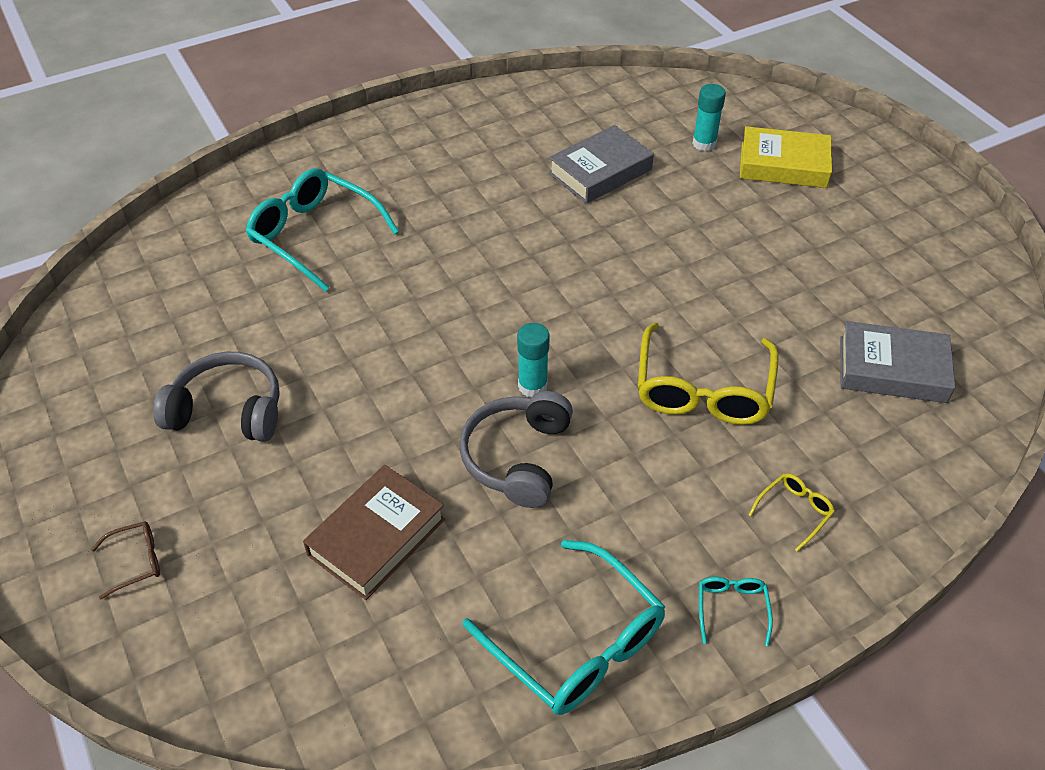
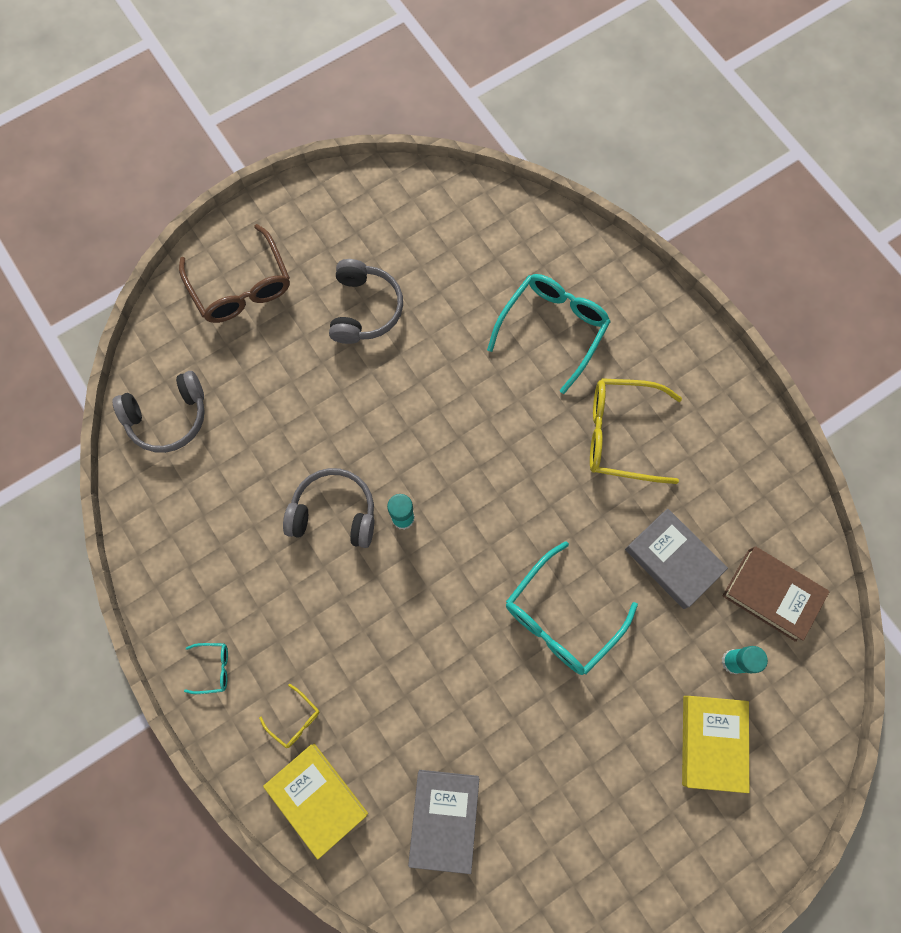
camera: 85 degrees right, 25 degrees up
brown glasses [91,521,160,600] -> brown glasses [179,224,290,323], size x2.23
brown book [303,465,445,600] -> brown book moved to [723,546,830,642]
turquoise glasses [463,540,666,715] -> turquoise glasses moved to [506,541,638,675]
yellow glasses [638,323,779,425] -> yellow glasses moved to [590,378,682,484]
none -> grey headphones [112,371,205,453]
none -> yellow book [263,743,368,859]

